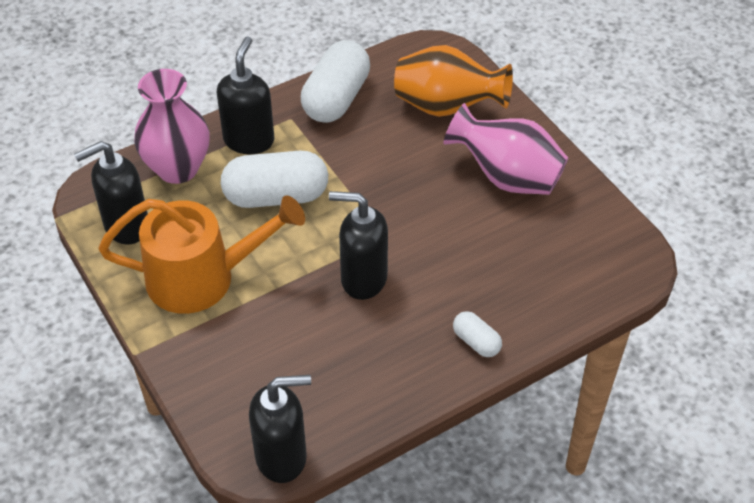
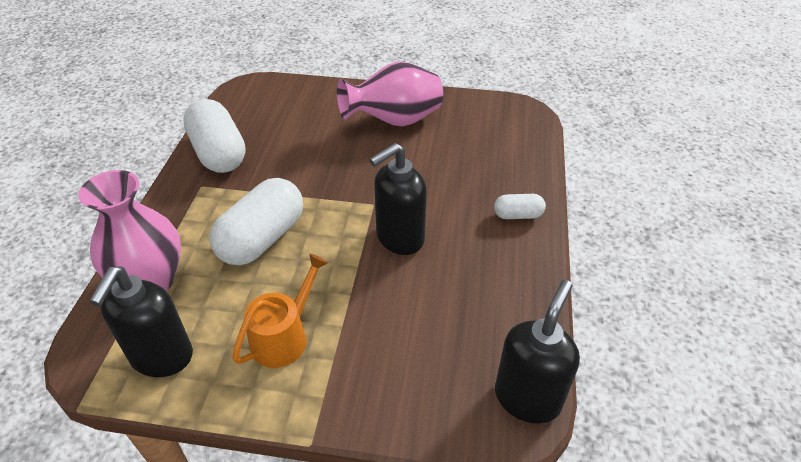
camera: 50 degrees left, 5 degrees down
orange watering can [98,195,305,314] -> orange watering can [232,253,329,368], size x0.59
black soap dispenser [217,37,274,154] -> none
orange vase [394,45,513,117] -> none

